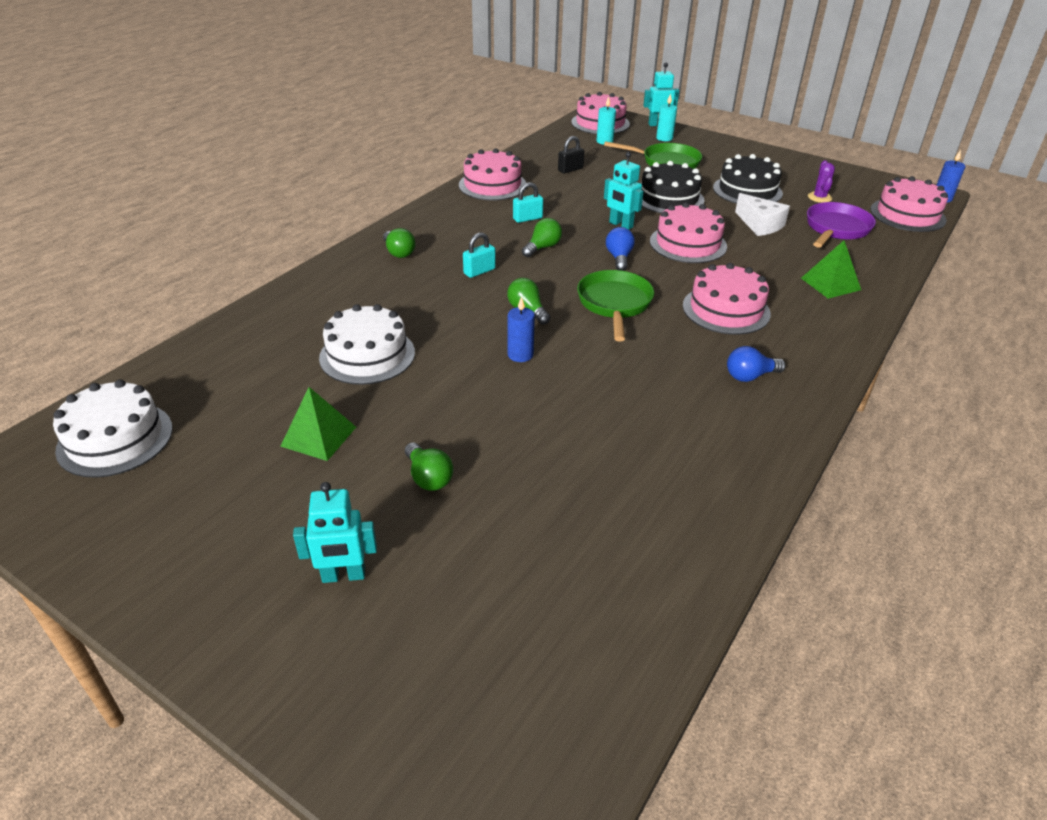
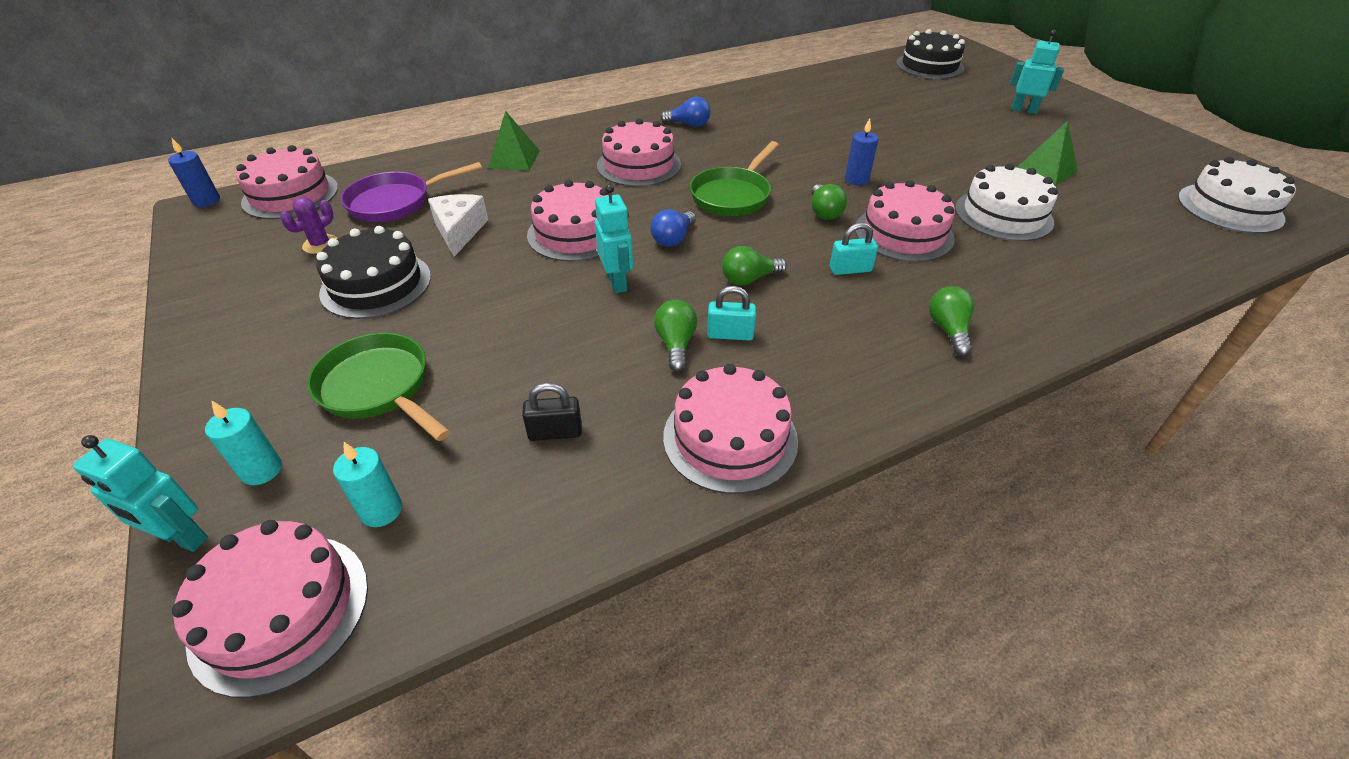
camera: 150 degrees left, 5 degrees up
green light bulb [405,442,454,491] -> green light bulb moved to [654,300,697,372]
black cake [641,161,704,213] -> black cake moved to [896,29,965,79]
none -> pink cake [855,180,955,262]

